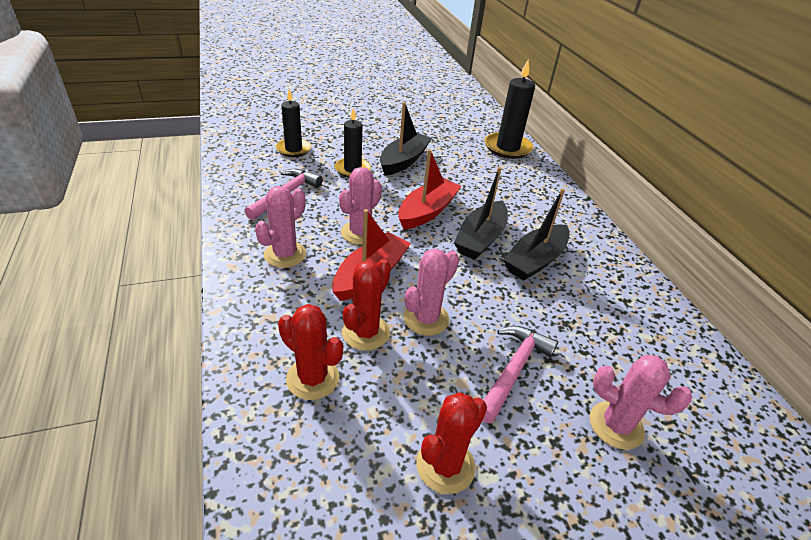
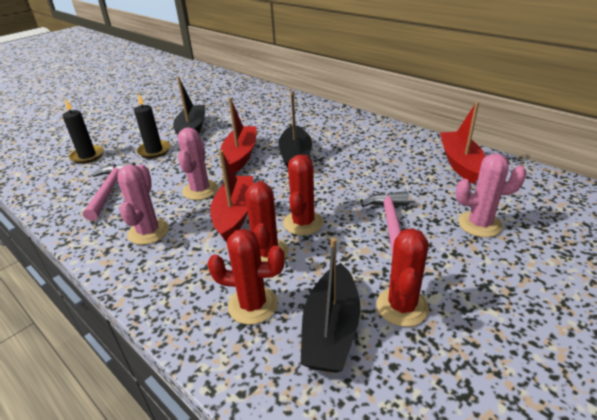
camera: 25 degrees left, 5 degrees down
pink cactus [404,249,459,336] -> red cactus [283,155,324,235]
black candle [485,59,535,159] -> none
black boat [503,188,570,281] -> black boat moved to [301,238,360,373]
none -> red boat [440,101,485,184]

